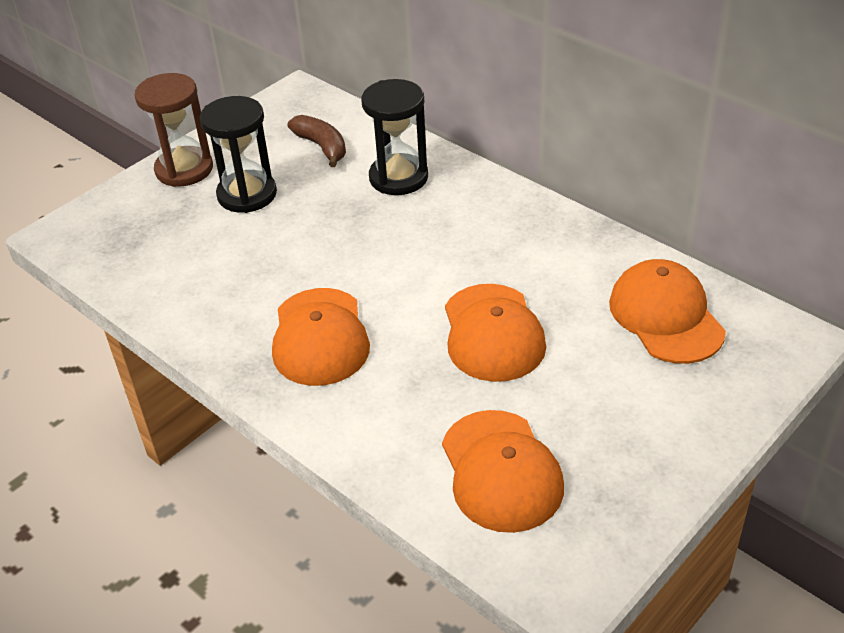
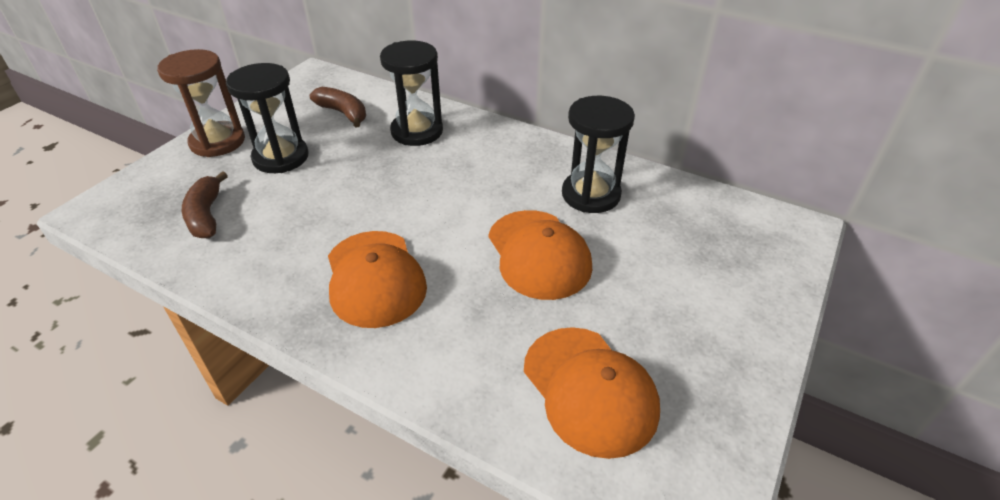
camera: 15 degrees left, 0 degrees up
orange cap [609,259,726,364] -> none
none -> brown banana [182,171,228,238]
none -> black hourglass [562,96,635,213]

